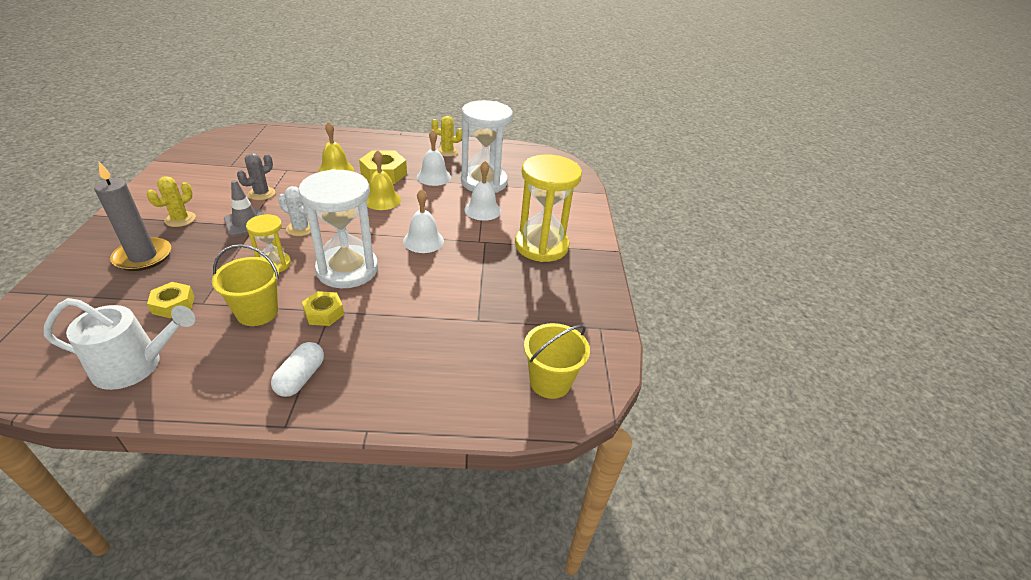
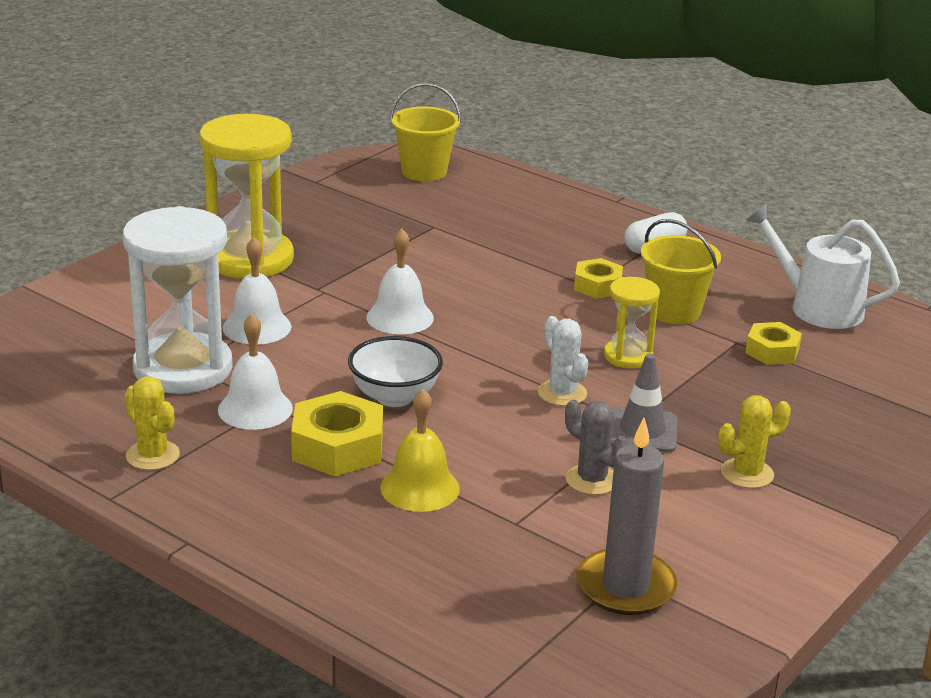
camera: 140 degrees left, 10 degrees down
grey candle [94,162,171,271] -> grey candle moved to [576,418,677,615]
grey cactus [237,153,275,200] -> grey cactus turned 60 degrees clockwise [565,400,629,495]
white hourglass [299,169,378,288] -> none
yellow bell [367,150,401,210] -> white bowl [348,336,443,407]

